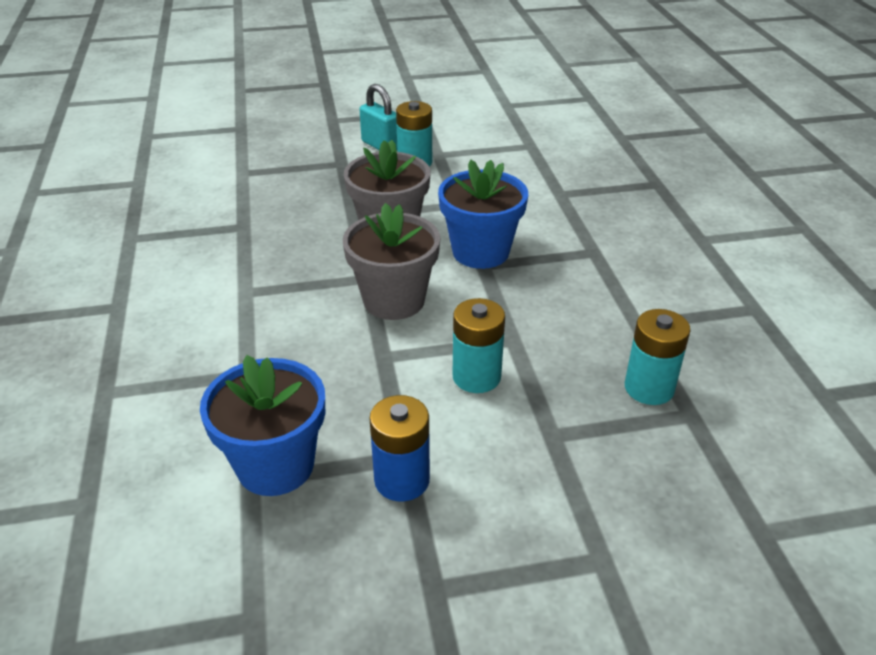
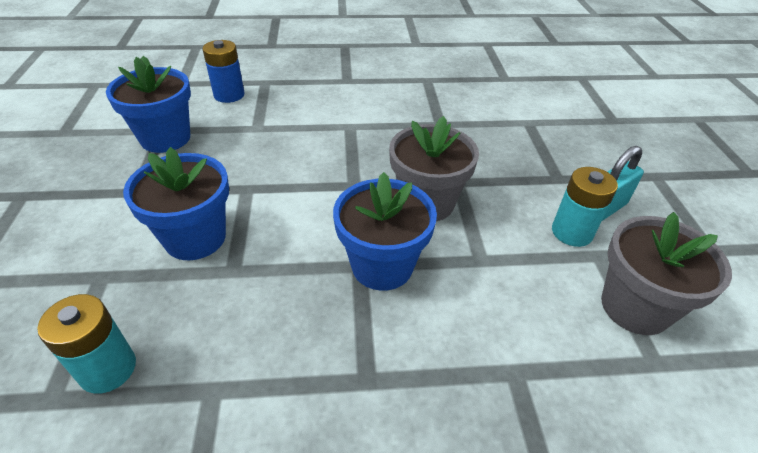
camera: 95 degrees right, 5 degrees up
grey flower pot [343,203,440,320] -> grey flower pot moved to [601,212,732,335]
blue battery [370,395,430,502] -> blue battery moved to [202,40,244,103]
turquoise battery [453,298,505,393] -> blue flower pot [123,147,229,260]

